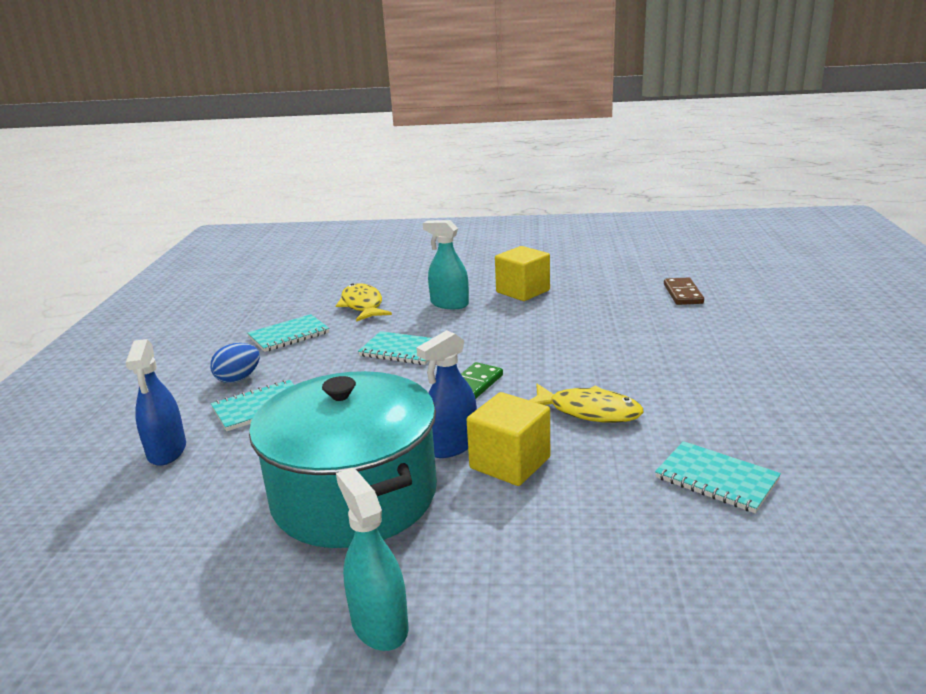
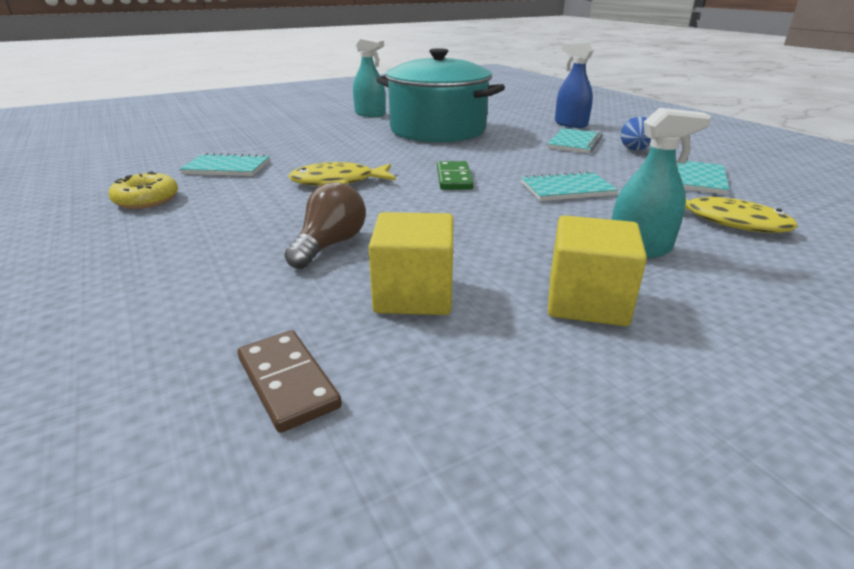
camera: 145 degrees right, 5 degrees up
blue spray bottle [416,330,477,458] -> none
yellow cube [467,392,550,486] -> yellow cube moved to [369,212,453,315]
none -> yellow donut [109,171,178,209]
none -> brown light bulb [284,182,366,269]

